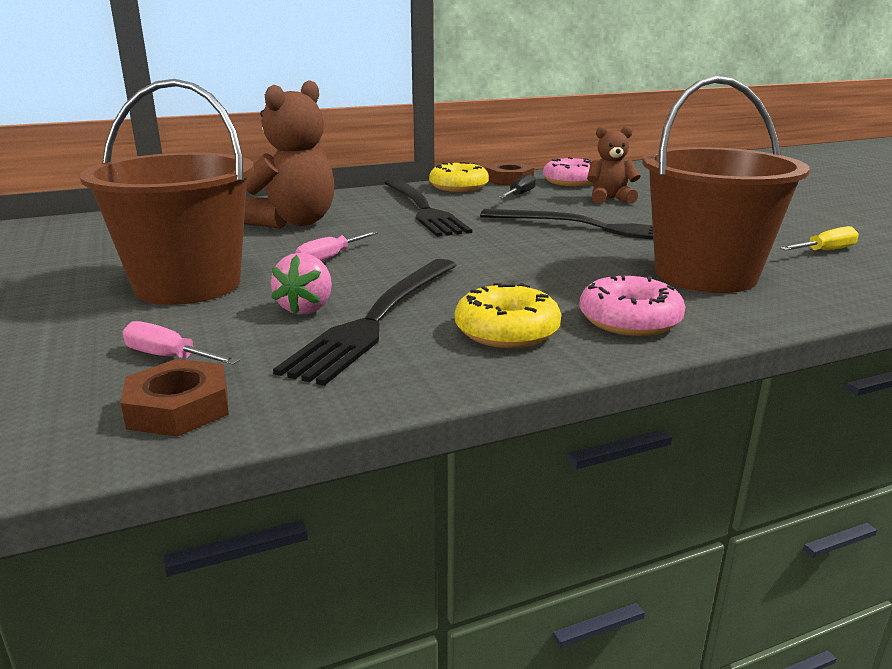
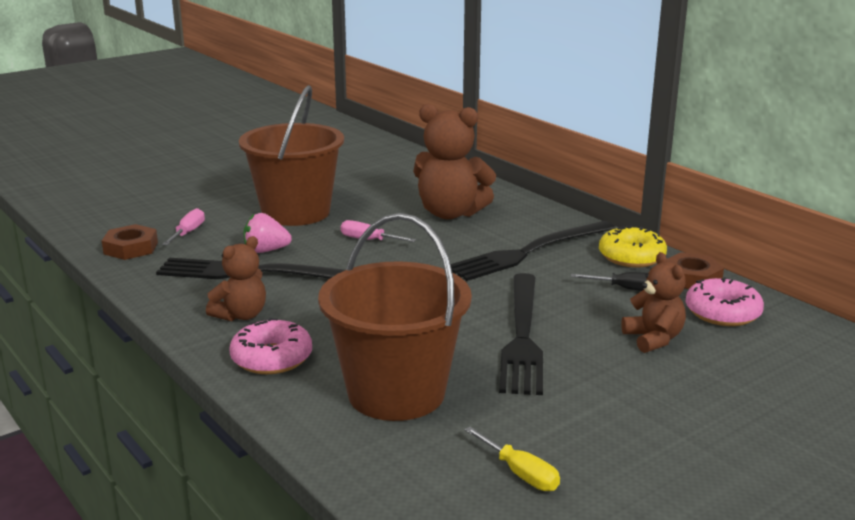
camera: 75 degrees right, 0 degrees up
yellow donut [455,283,561,348] -> brown teddy bear [206,236,266,321]

